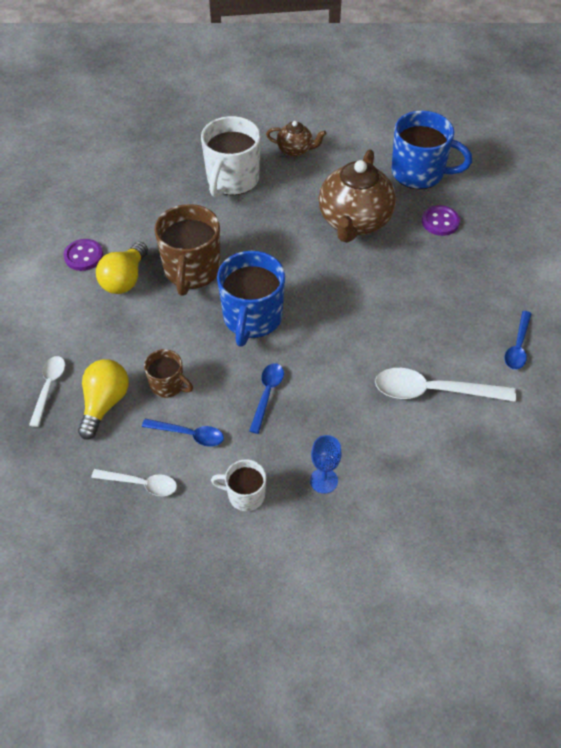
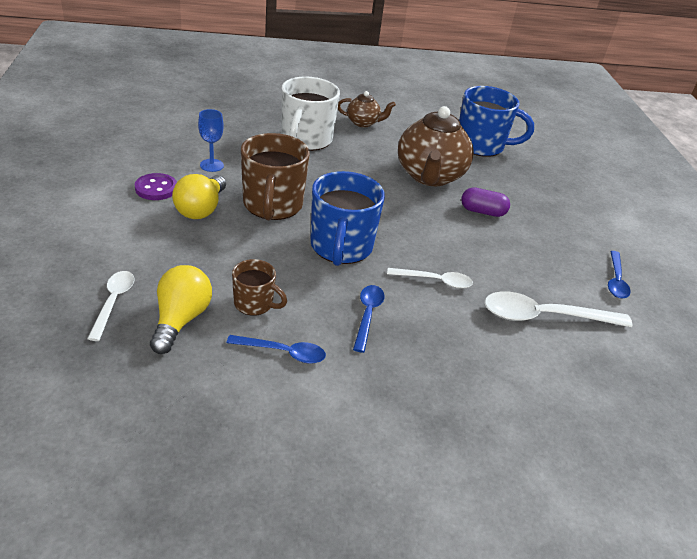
camera: 10 degrees left, 15 degrees down
white spoon [91,469,177,496] -> white spoon moved to [387,268,473,289]
white mug [211,459,266,511] -> none
blue goblet [310,435,342,493] -> blue goblet moved to [198,109,224,172]
purple button [422,205,460,236] -> none
none -> purple capsule [461,187,510,217]

